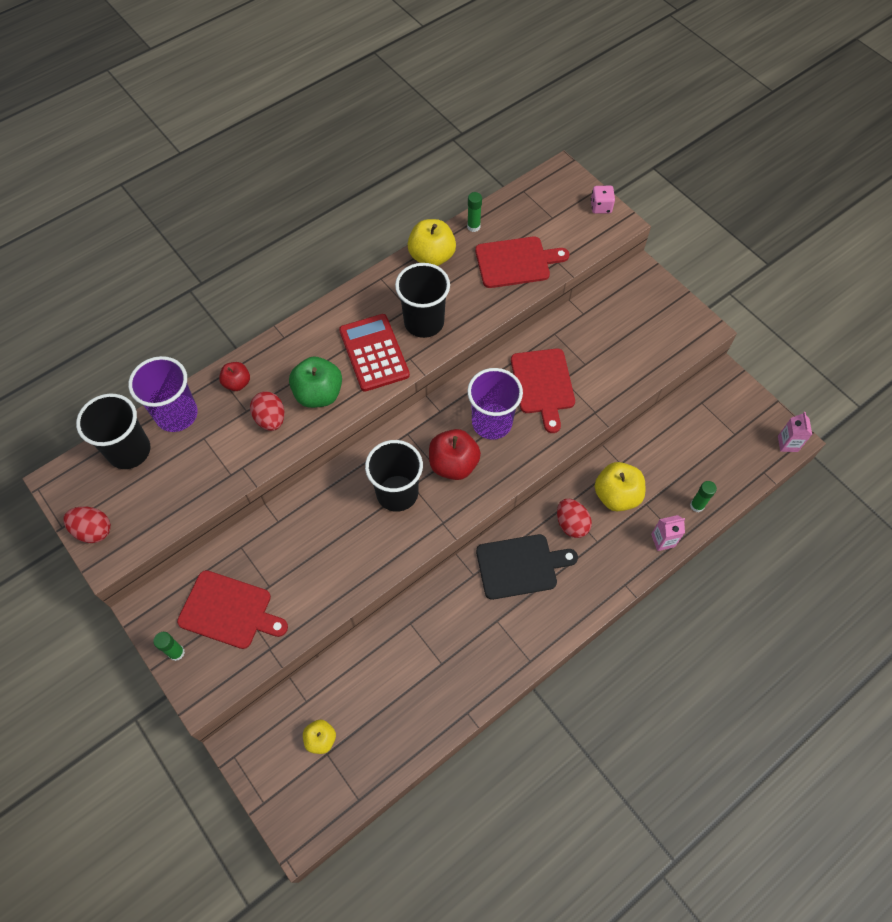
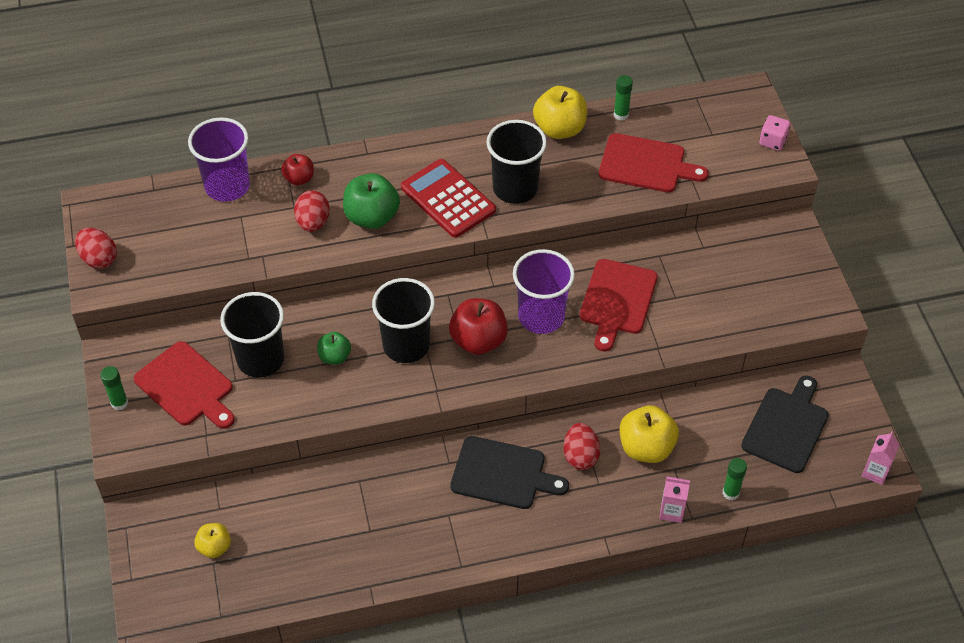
camera: 25 degrees right, 10 degrees down
black cup [76,394,150,469] -> black cup moved to [220,292,284,377]
red calculator [339,314,410,392] -> red calculator turned 45 degrees counterclockwise [401,159,496,238]
none -> green apple [317,332,351,365]
none -> black cutting board [741,376,829,473]

